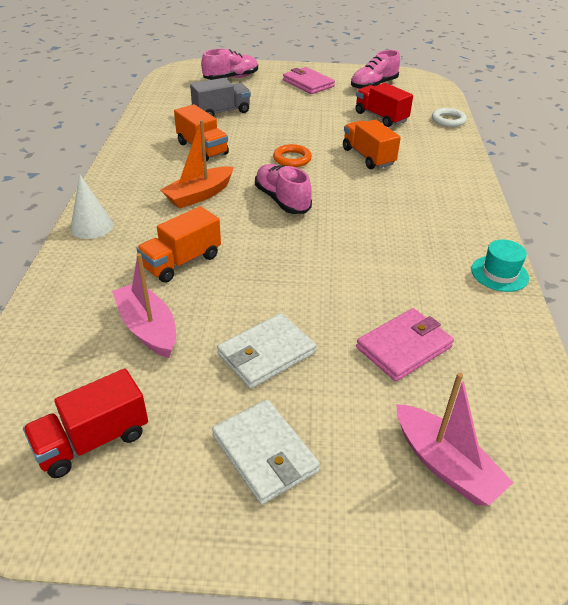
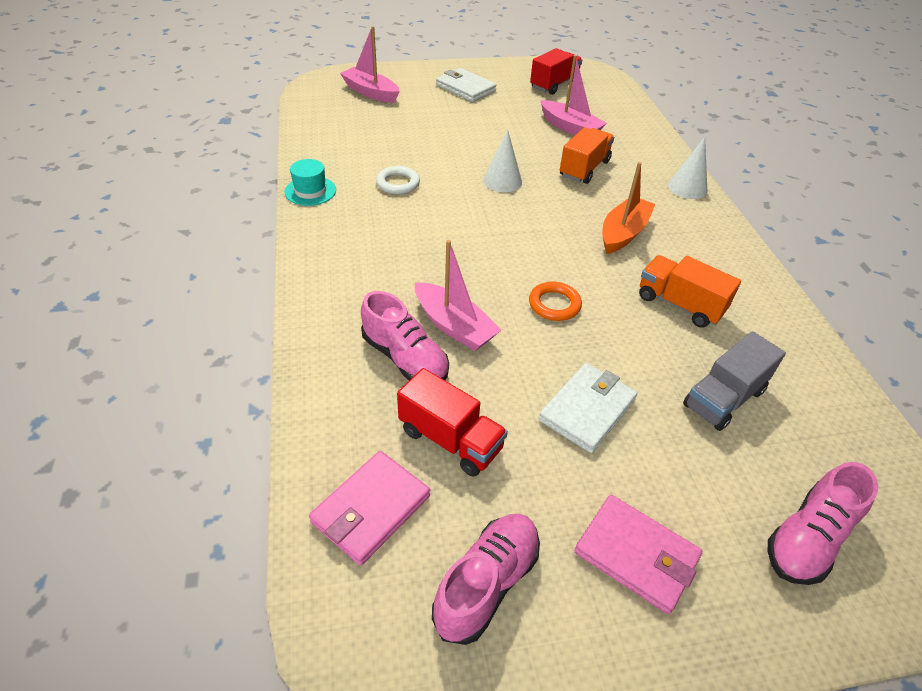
camera: 165 degrees right, 5 degrees up
white wallet [217,313,316,389] -> white wallet moved to [539,363,637,453]
pink shoe [255,164,312,214] -> pink shoe moved to [361,291,449,380]
orange truck [343,119,401,169] -> pink boat [415,240,501,351]
pink wallet [356,308,454,381] -> pink wallet moved to [309,451,430,566]
white ring [432,108,467,127] -> white ring moved to [376,166,420,194]
none -> white cone [483,129,522,192]

